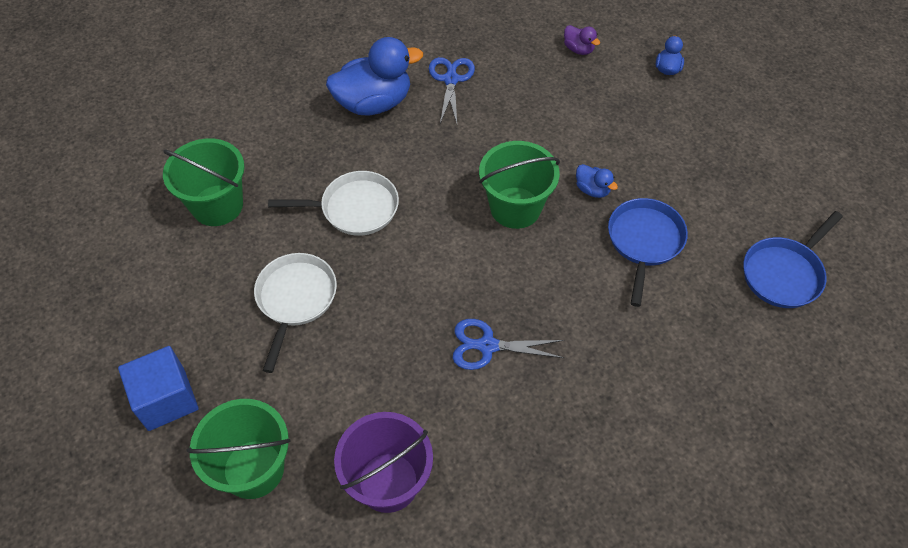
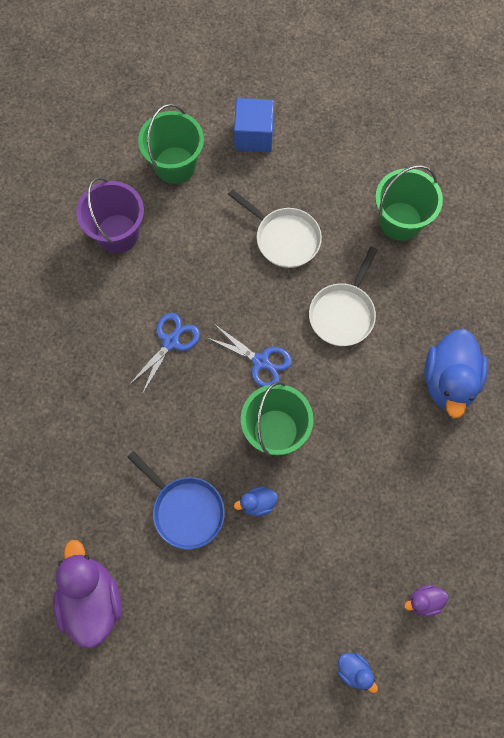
camera: 120 degrees right, 15 degrees up
blue scissors [429,57,475,124] -> blue scissors moved to [206,325,292,387]
blue pan [743,211,843,308] -> purple duck [53,540,122,648]

